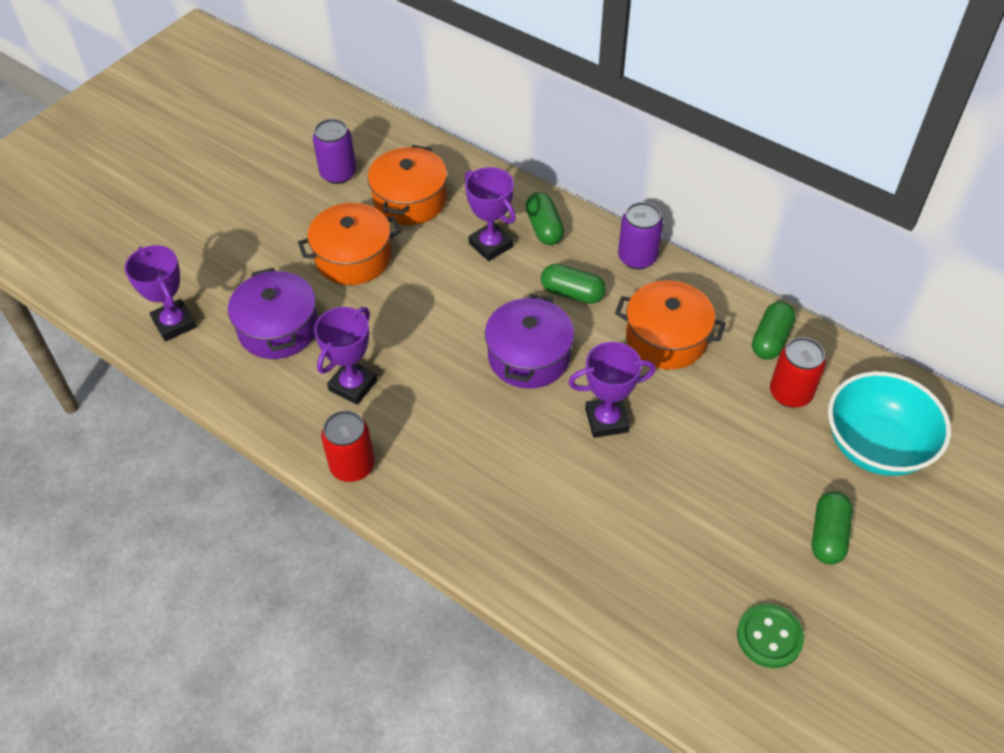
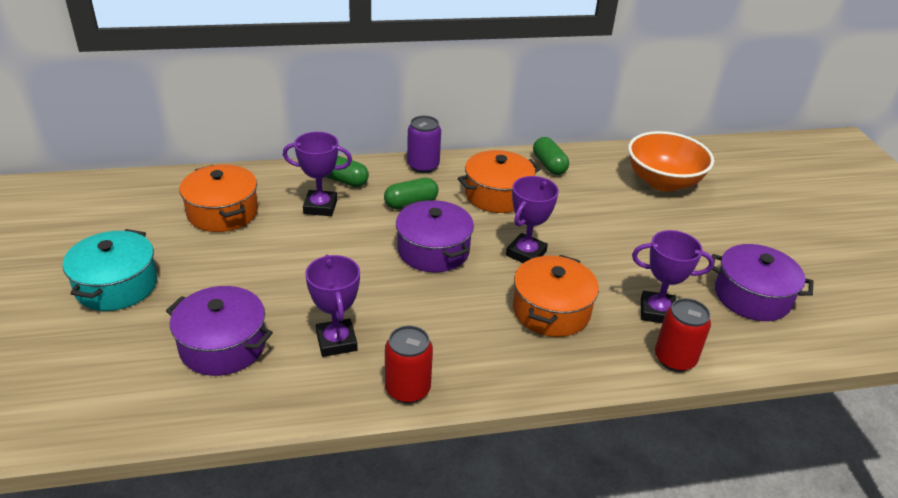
camera: 50 degrees left, 15 degrees down
purple trophy [125,245,197,341] -> purple trophy moved to [632,230,714,323]
orange pot [298,203,401,285] -> orange pot moved to [513,255,599,337]
purple can [313,119,356,184] -> none
green button [737,604,804,668] -> purple pot [712,244,813,321]
red can [770,337,826,408] -> red can moved to [655,298,711,372]
green capsule [812,491,853,564] -> none
turquoise bowl [828,371,951,476] -> orange bowl [628,131,714,192]
none -> turquoise pot [63,229,157,311]

